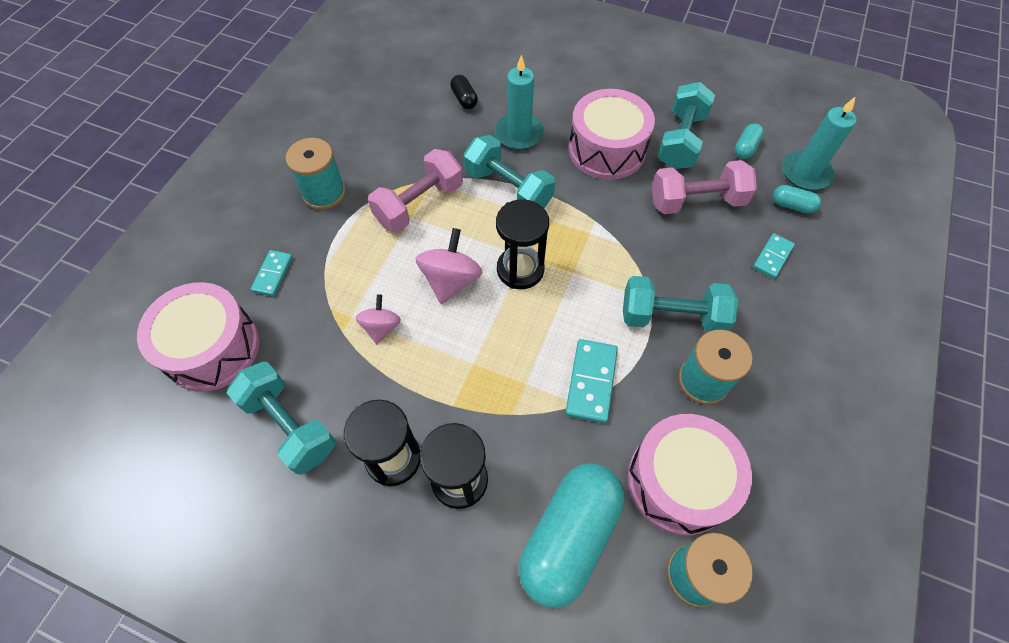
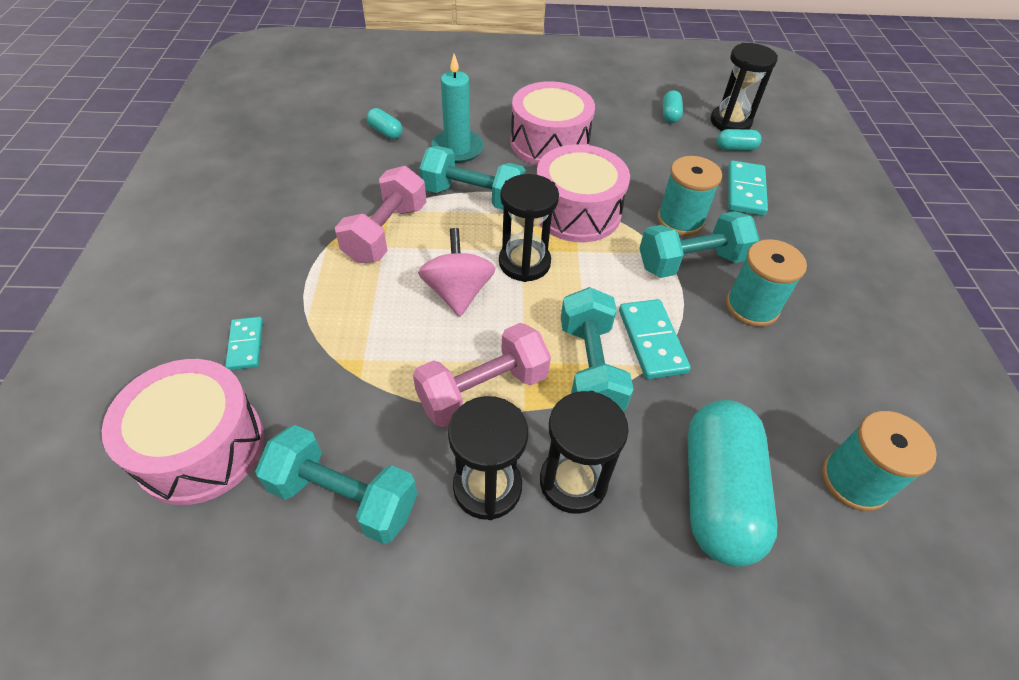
camera: 25 degrees left, 10 degrees down
turquoise spool [286,138,346,210] -> turquoise spool moved to [657,156,722,236]
pink spinning top [355,294,401,344] -> none
black capsule [450,75,478,109] -> turquoise capsule [366,108,403,139]
pink drum [627,414,752,536] -> pink drum moved to [537,144,630,242]
pink dumbbell [652,160,757,214] -> pink dumbbell moved to [413,323,551,427]
turquoise dumbbell [657,82,715,169] -> turquoise dumbbell moved to [561,287,634,411]
turquoise domino [753,233,795,279] -> turquoise domino [728,161,768,216], size x1.54
turquoise candle [782,96,856,190] -> black hourglass [710,43,778,131]

